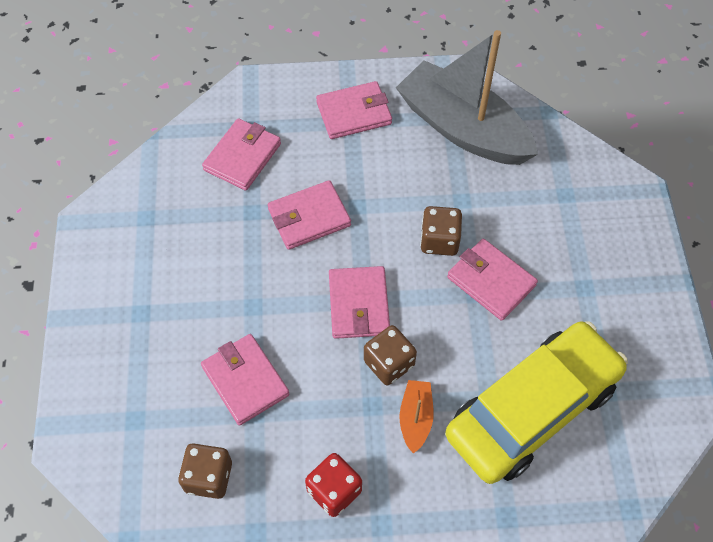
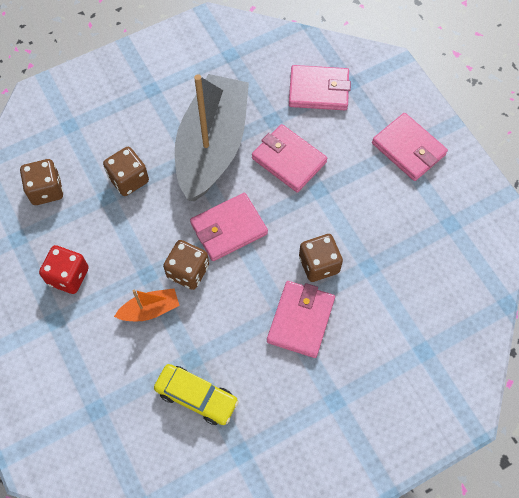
camera: 65 degrees right, 5 degrees up
pink wallet [201,334,290,426] -> brown dice [103,147,149,196]
grey boat [396,30,538,165] -> grey boat moved to [175,74,249,201]
yellow car [445,321,628,484] -> yellow car [154,364,239,425], size x0.48

